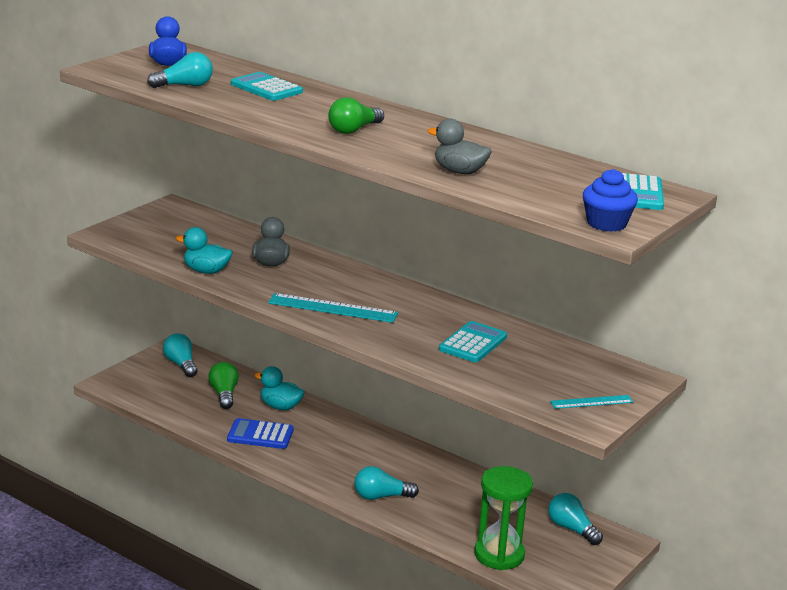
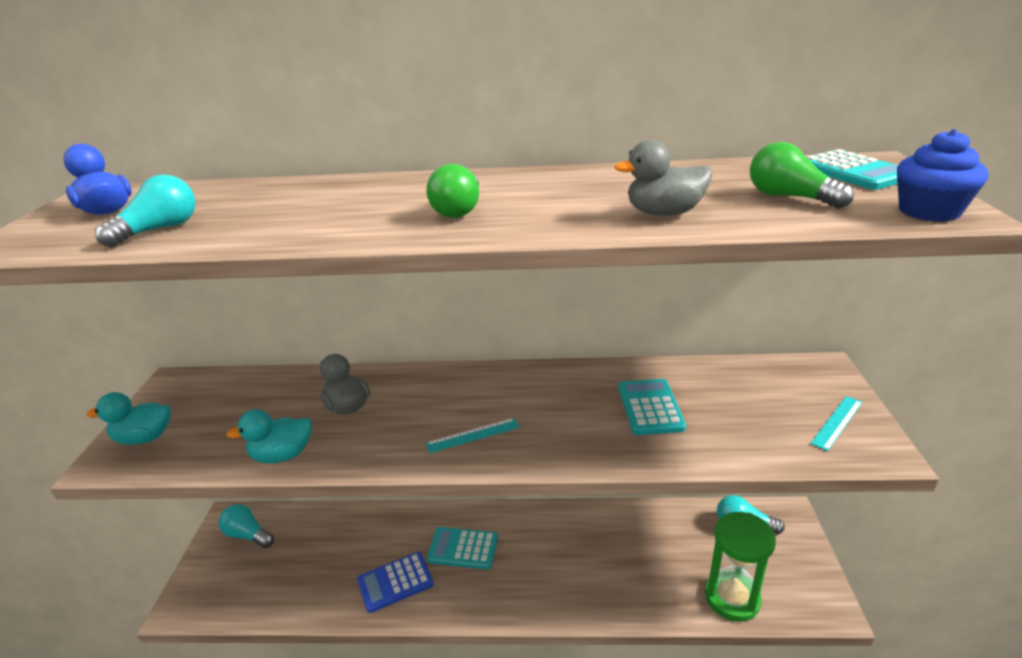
camera: 30 degrees left, 5 degrees up
green light bulb [208,362,239,409] -> green light bulb moved to [750,142,854,209]
turquoise calculator [231,72,303,101] -> turquoise calculator moved to [427,527,498,569]
turquoise duck [254,366,305,410] -> turquoise duck moved to [87,392,171,445]
turquoise ruler [268,293,398,323] -> turquoise ruler [426,418,520,453], size x0.59
turquoise light bulb [354,466,419,500] -> none

